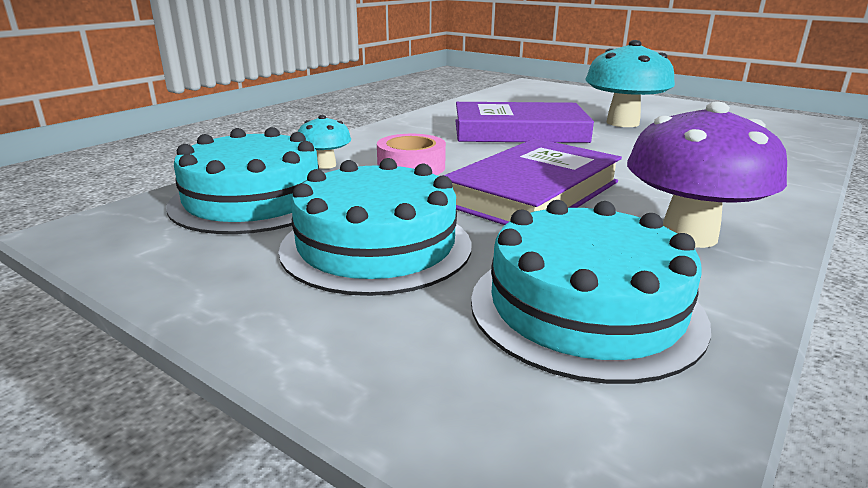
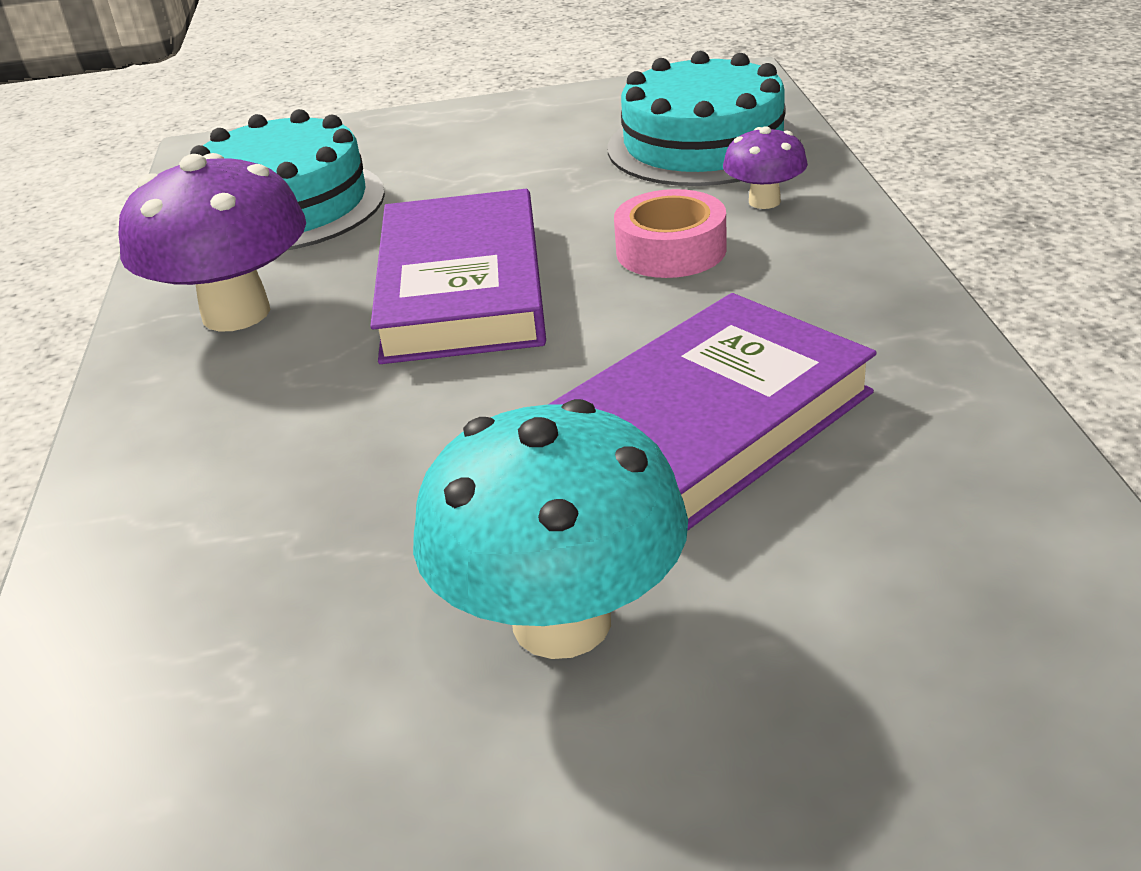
camera: 140 degrees right, 10 degrees up
turquoise cake [279,158,472,296] -> none
turquoise mushroom [298,115,351,169] -> purple mushroom [723,126,808,209]

